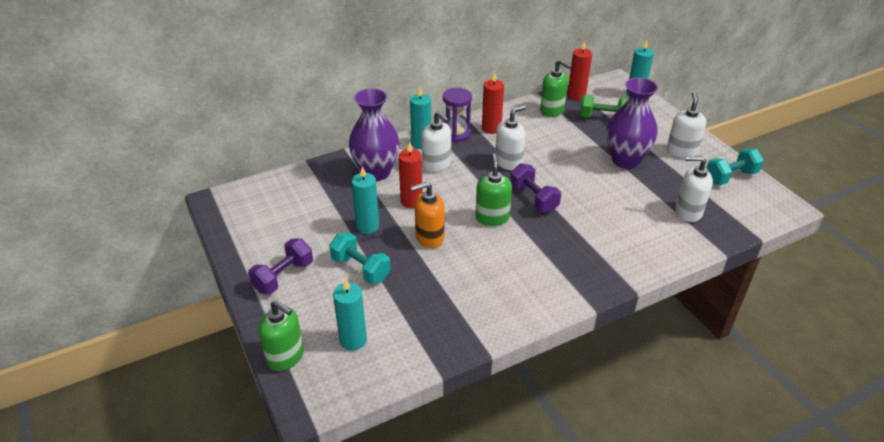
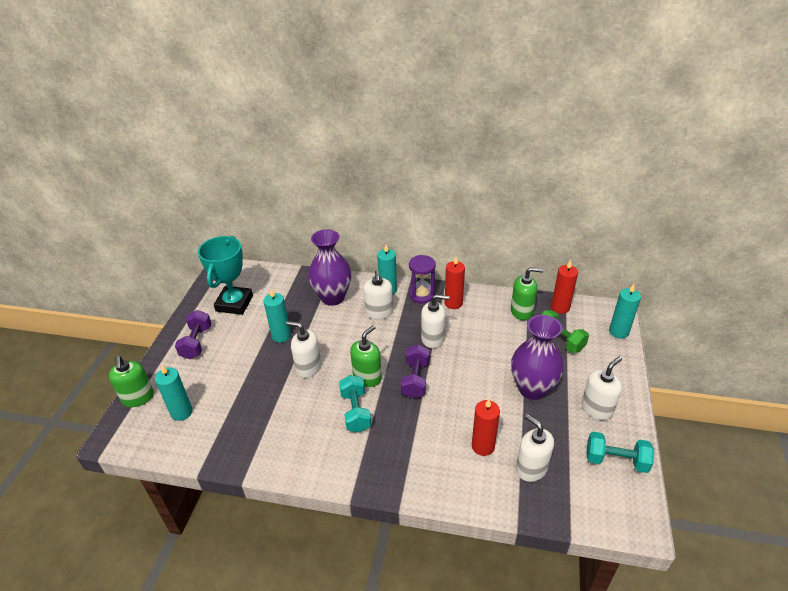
camera: 40 degrees right, 0 degrees up
purple dumbbell [248,239,313,294] -> purple dumbbell turned 75 degrees counterclockwise [175,310,212,359]
turquoise dumbbell [329,232,391,284] -> turquoise dumbbell moved to [339,375,372,433]
red candle [398,142,423,208] -> red candle moved to [472,399,500,456]
orange soap dispenser [411,182,445,248] -> white soap dispenser [286,321,321,378]
green soap dispenser [540,60,572,117] -> green soap dispenser turned 75 degrees counterclockwise [511,267,543,320]
none -> turquoise trophy [198,236,253,315]

